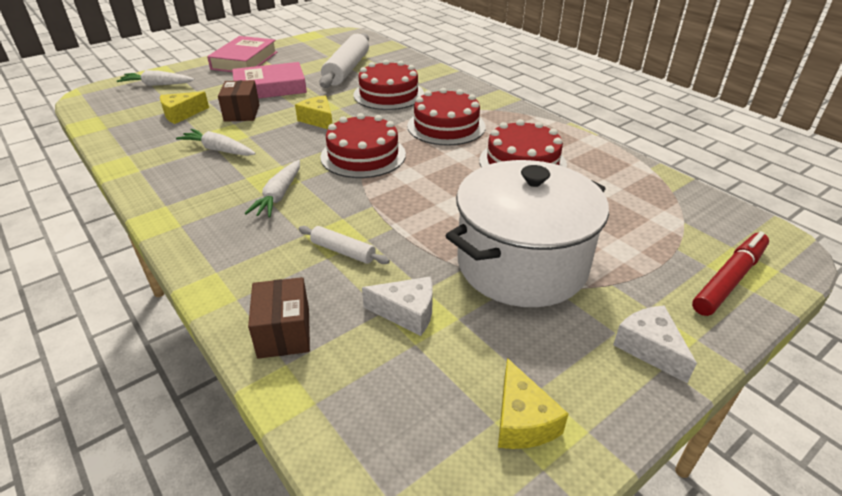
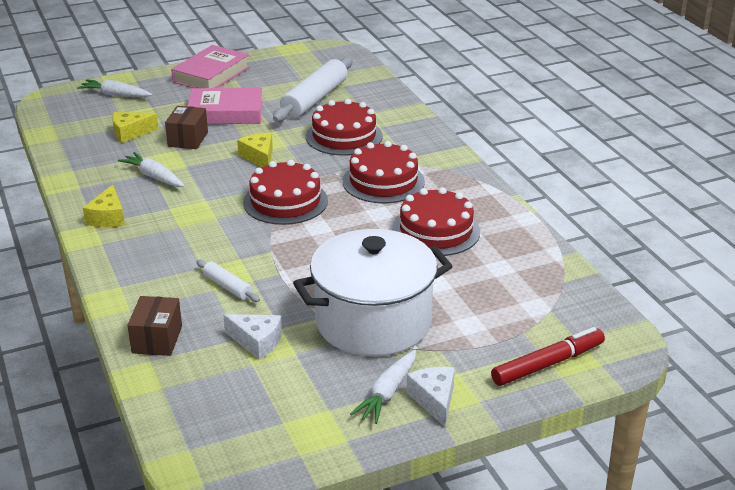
camera: 15 degrees right, 5 degrees down
white carrot [245,160,300,218] -> white carrot moved to [350,350,416,424]
yellow cheese [498,358,568,449] -> yellow cheese moved to [83,185,125,227]

